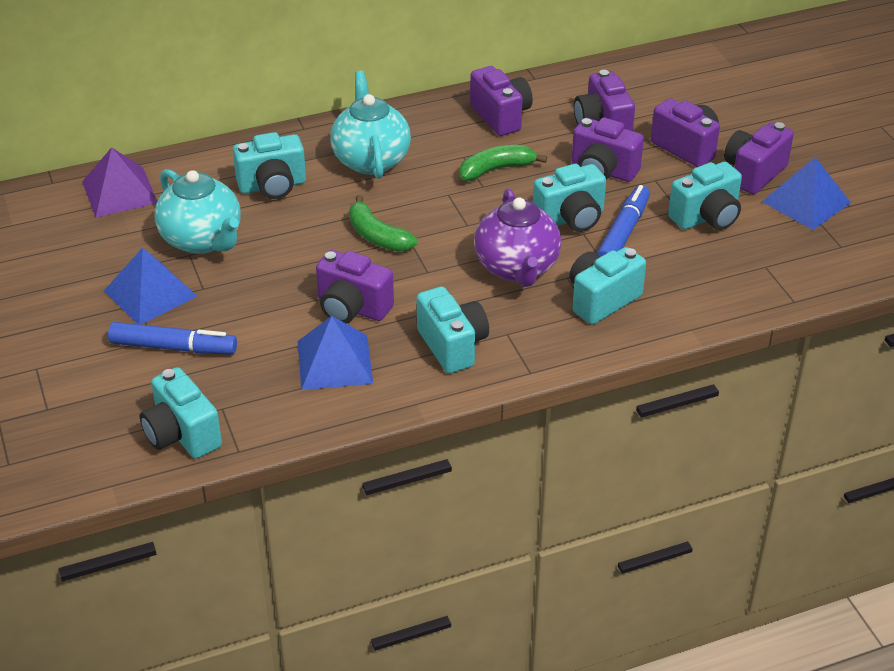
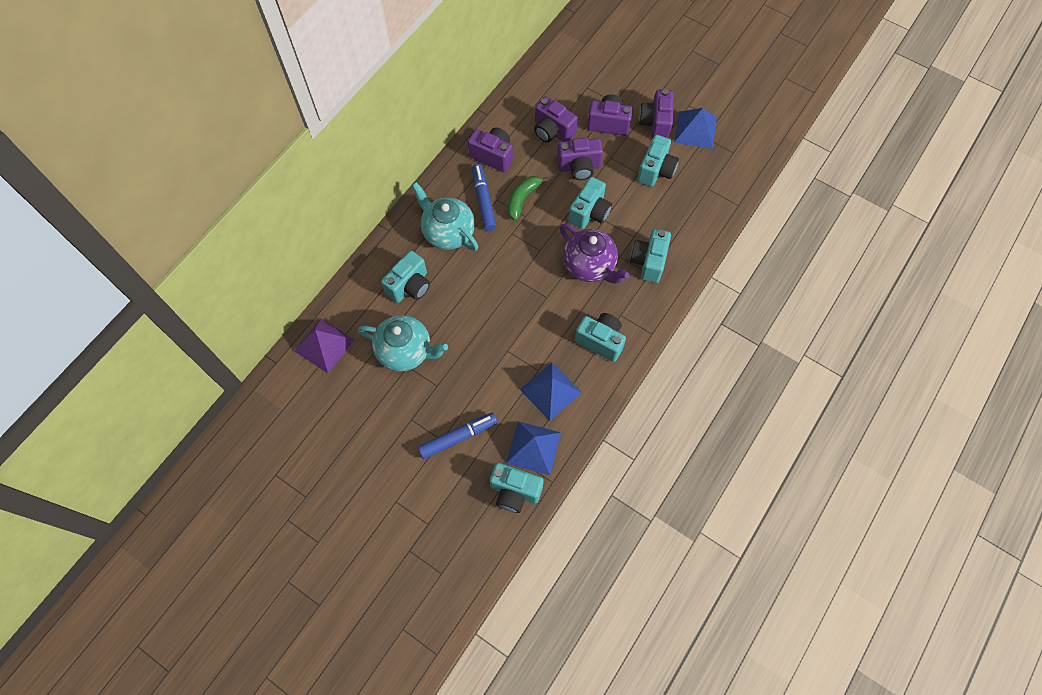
camera: 35 degrees left, 25 degrees up
blue pyramid [104,247,197,325] -> blue pyramid moved to [506,421,561,475]
purple camera [316,250,394,323] -> none
green banana [349,195,417,251] -> none
blue marker [597,185,650,257] -> blue marker moved to [472,164,496,231]

